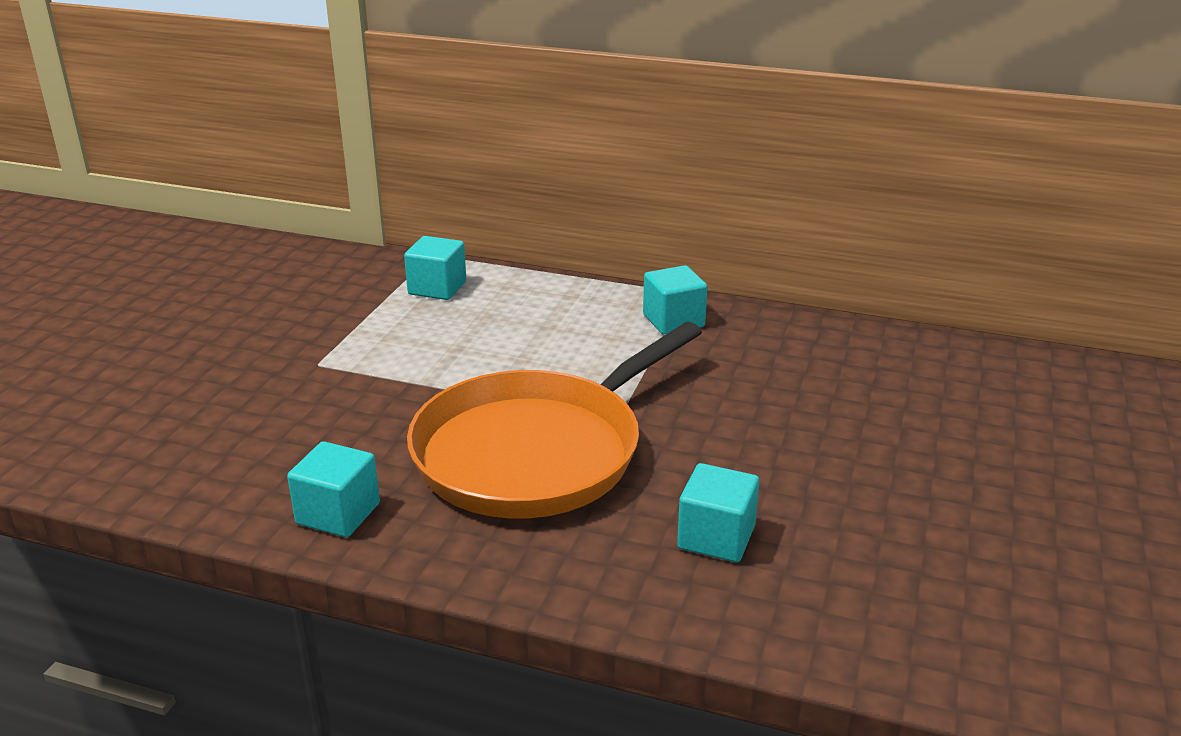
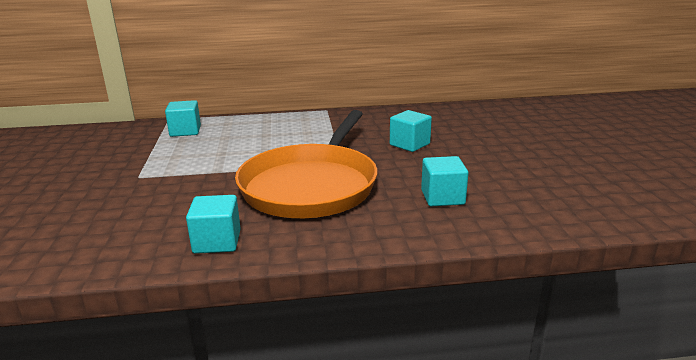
camera: 25 degrees left, 5 degrees down
turquoise cube [643,265,708,335] -> turquoise cube moved to [390,110,432,152]

